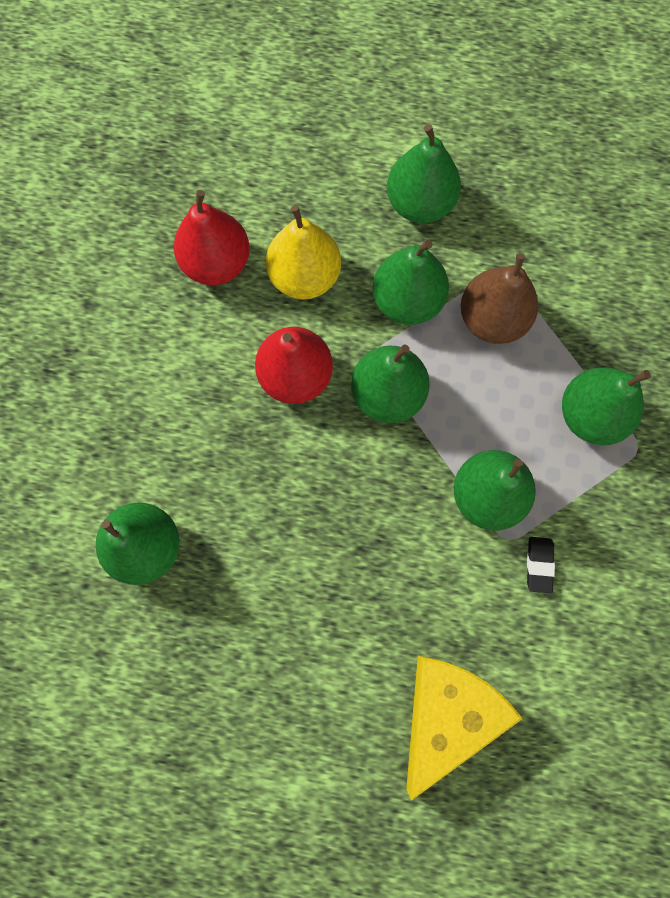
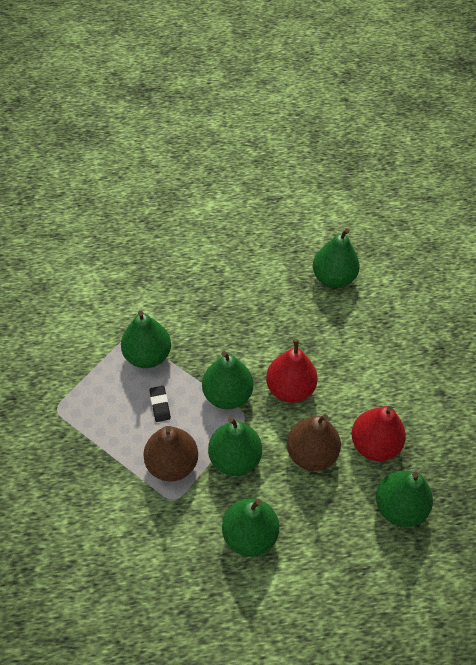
camera: 160 degrees right, 20 degrees down
yellow pear [266,205,341,299] -> brown pear [287,414,341,471]
yellow cheese [406,655,523,801] -> none
black eraser [527,537,555,593] -> black eraser moved to [149,386,171,422]
green pear [562,367,651,445] -> green pear moved to [376,471,433,527]

